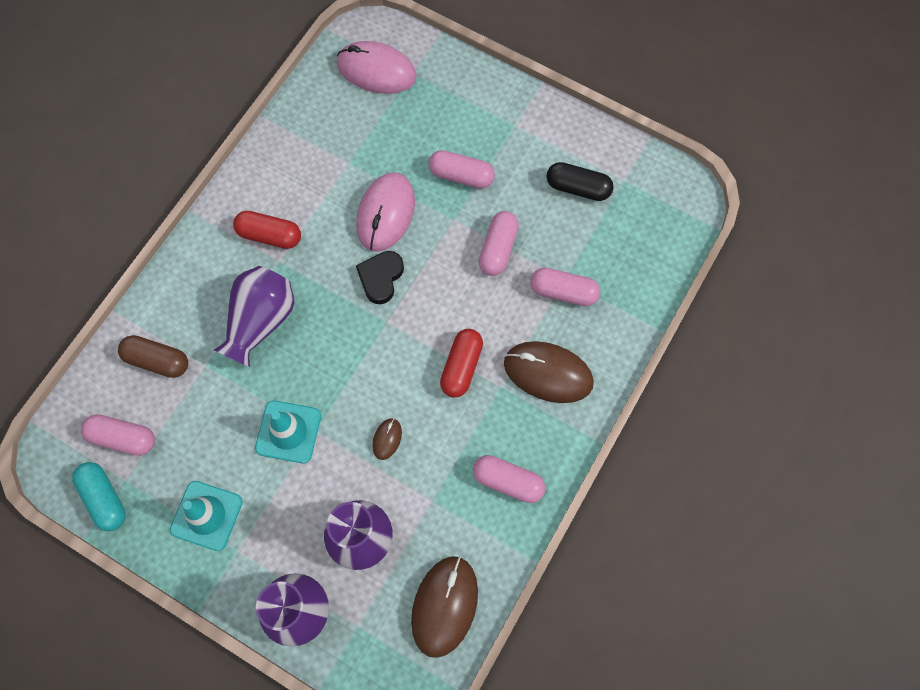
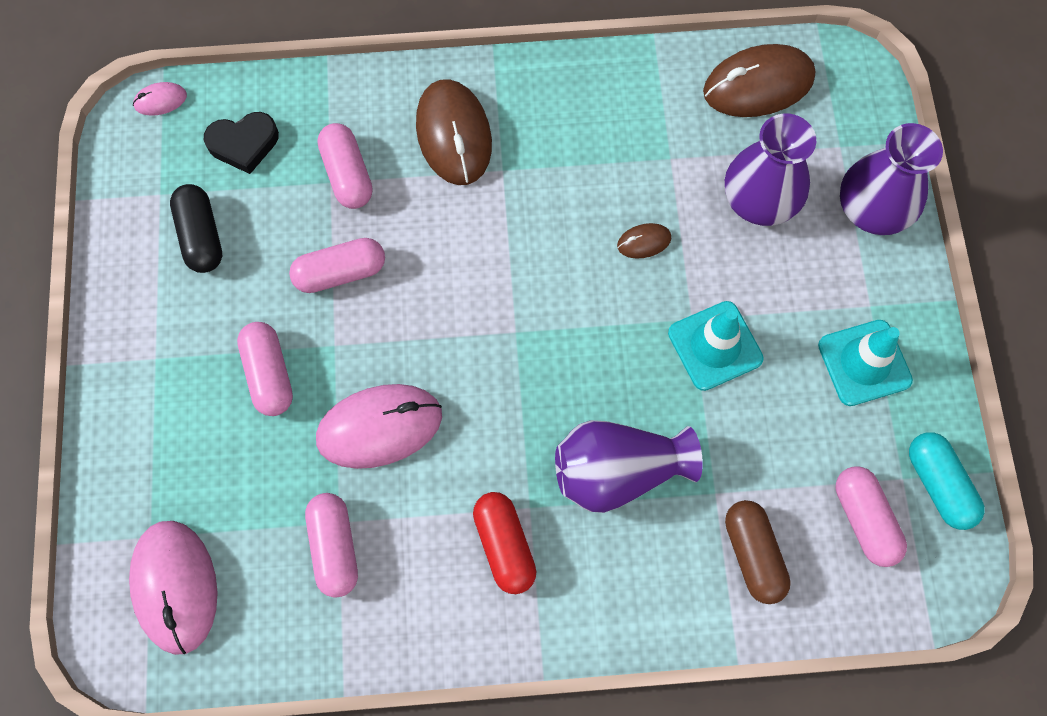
camera: 125 degrees left, 0 degrees up
turquoise capsule [72,462,126,531] -> turquoise capsule turned 45 degrees counterclockwise [909,432,985,530]
black heart [356,251,404,304] -> black heart moved to [204,112,279,174]
red capsule [440,329,483,397] -> none
pink capsule [473,455,545,503] -> pink capsule moved to [305,493,358,598]
none -> pink mouse [133,82,187,116]

